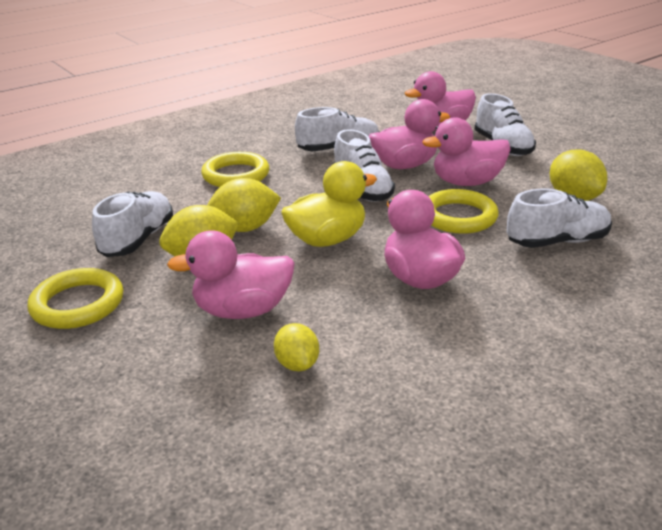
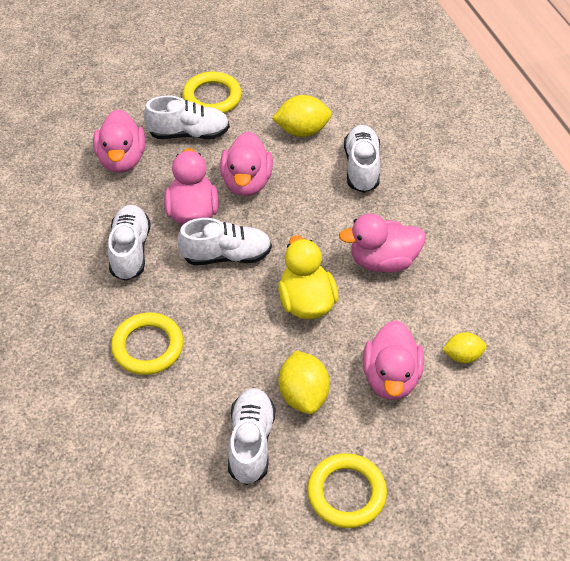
camera: 75 degrees left, 20 degrees up
white shoe [92,191,173,257] -> white shoe turned 60 degrees clockwise [228,388,275,485]
yellow lemon [207,178,281,232] -> none
yellow ring [428,189,498,234] -> yellow ring moved to [182,71,242,113]

